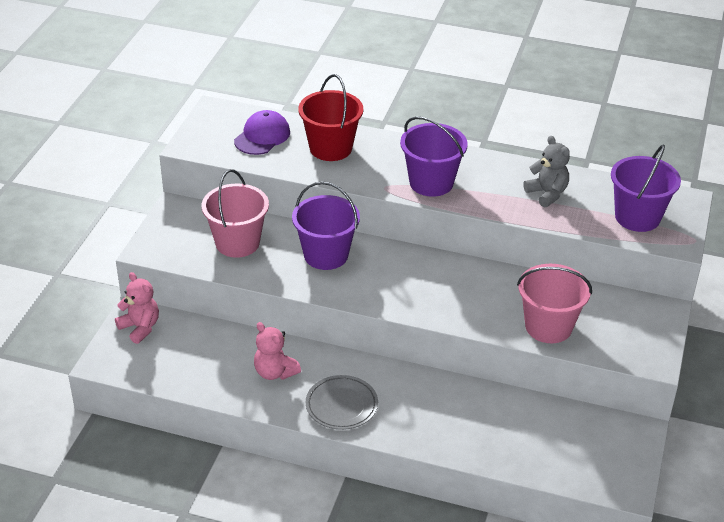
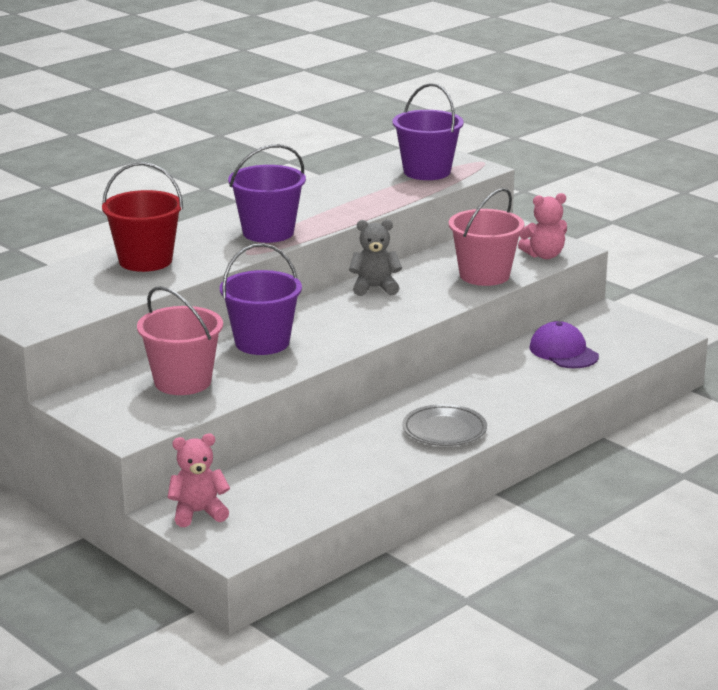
camera: 60 degrees left, 15 degrees down
purple cap [234,110,290,155] -> purple cap moved to [529,321,599,368]
pink teddy bear [254,322,301,380] -> pink teddy bear moved to [518,193,567,259]
grey teddy bear [523,136,570,207] -> grey teddy bear moved to [349,219,402,296]

